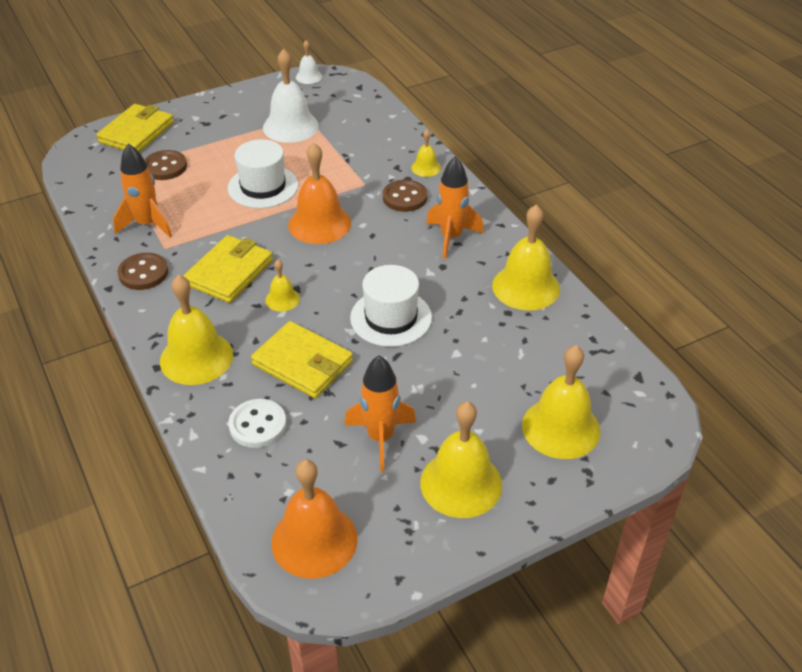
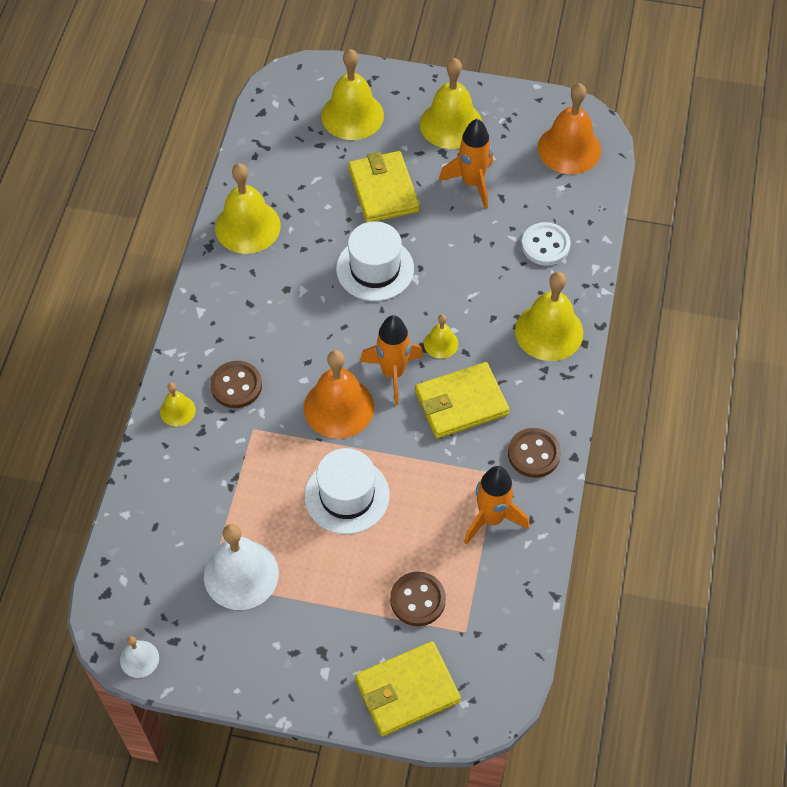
camera: 140 degrees left, 15 degrees up
yellow wallet [251,321,353,398] -> yellow wallet moved to [348,151,420,222]
orange rocket [426,156,484,259] -> orange rocket moved to [360,315,424,405]

